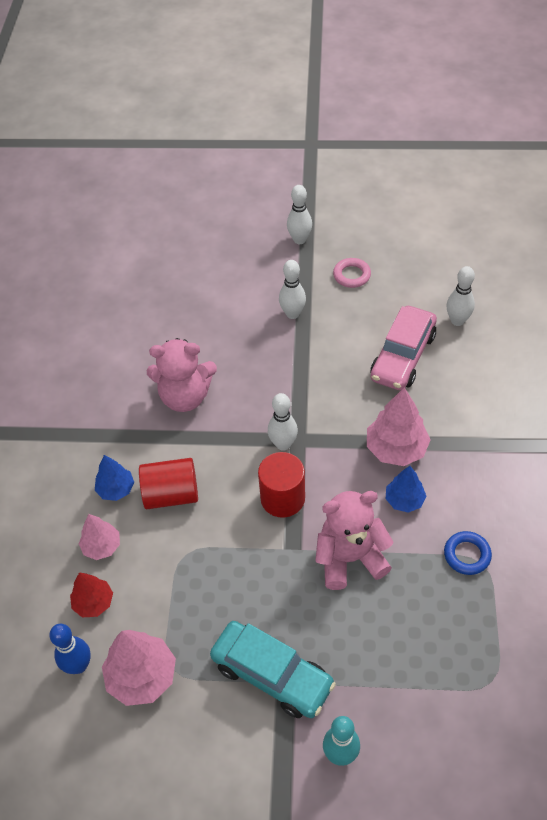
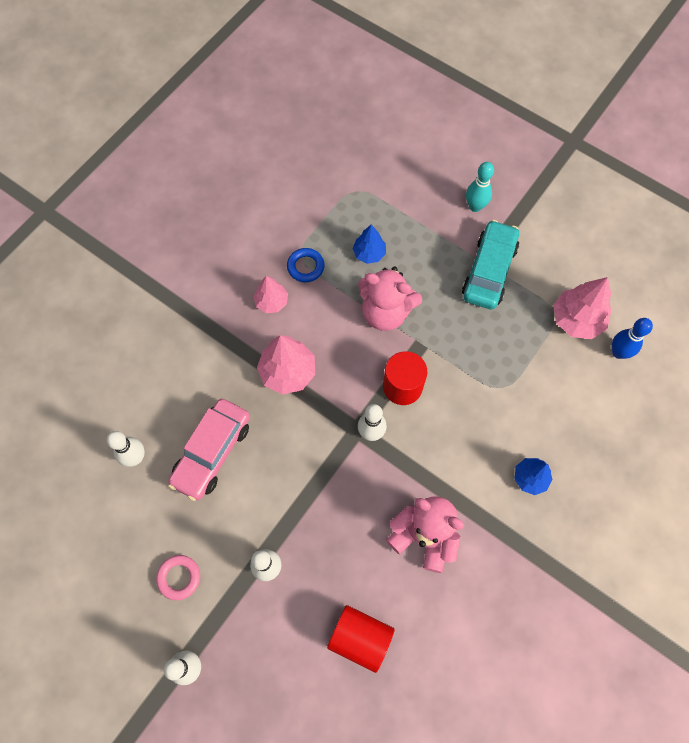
camera: 150 degrees left, 15 degrees up
red tree [70,572,113,618] -> none
pink tree [79,514,120,560] -> pink tree moved to [253,276,288,313]
red cylinder [139,458,198,509] -> red cylinder moved to [327,605,395,673]
turquoise car [210,621,336,718] -> turquoise car turned 45 degrees clockwise [462,220,519,309]
pink car [370,306,437,390] -> pink car turned 150 degrees clockwise [168,399,250,501]
blue tree [386,466,426,513] -> blue tree moved to [353,225,386,264]

